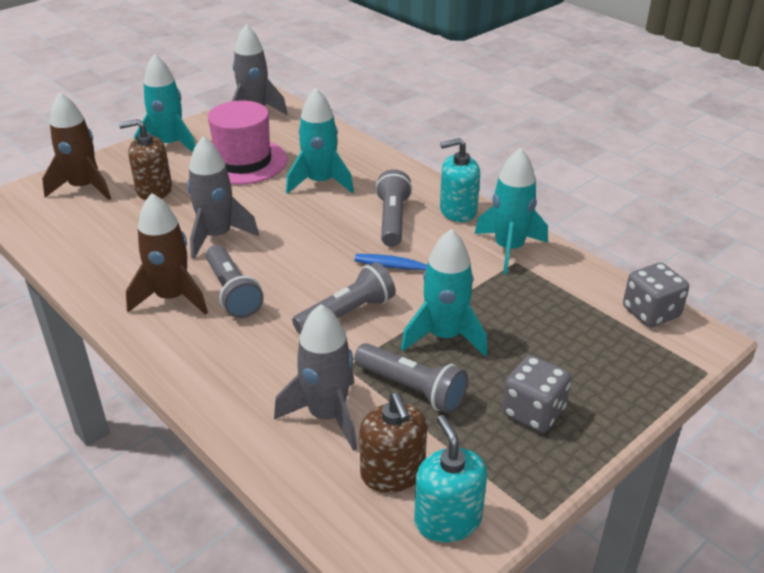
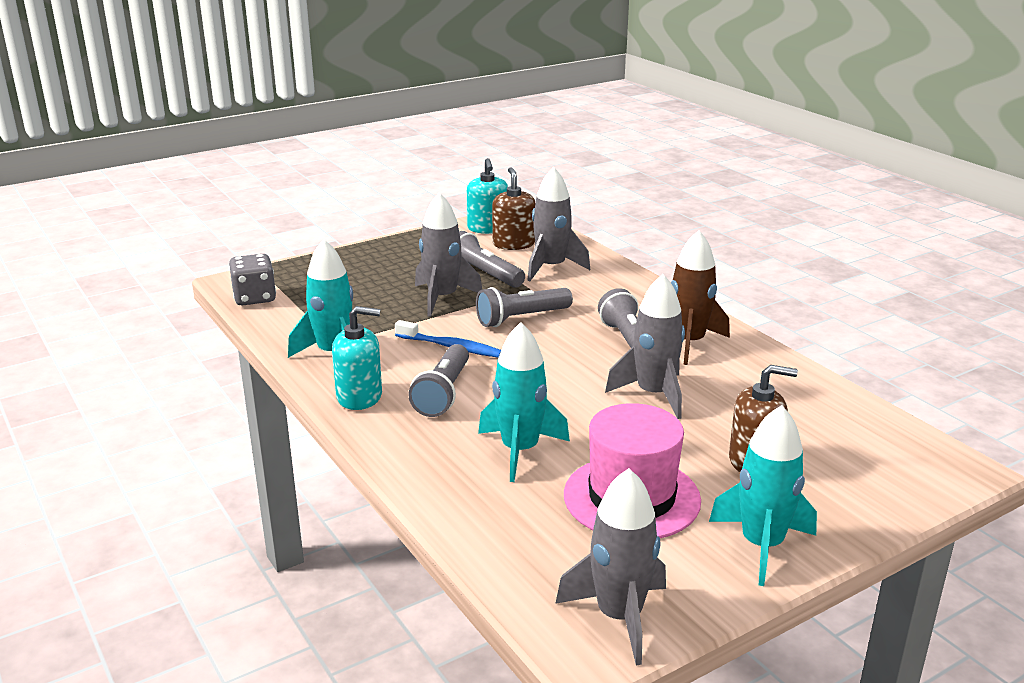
camera: 170 degrees left, 10 degrees down
brown rocket [42,92,111,200] -> none
turquoise rocket [401,229,488,357] -> grey rocket [415,192,482,317]
grey dice [502,355,571,432] -> none

